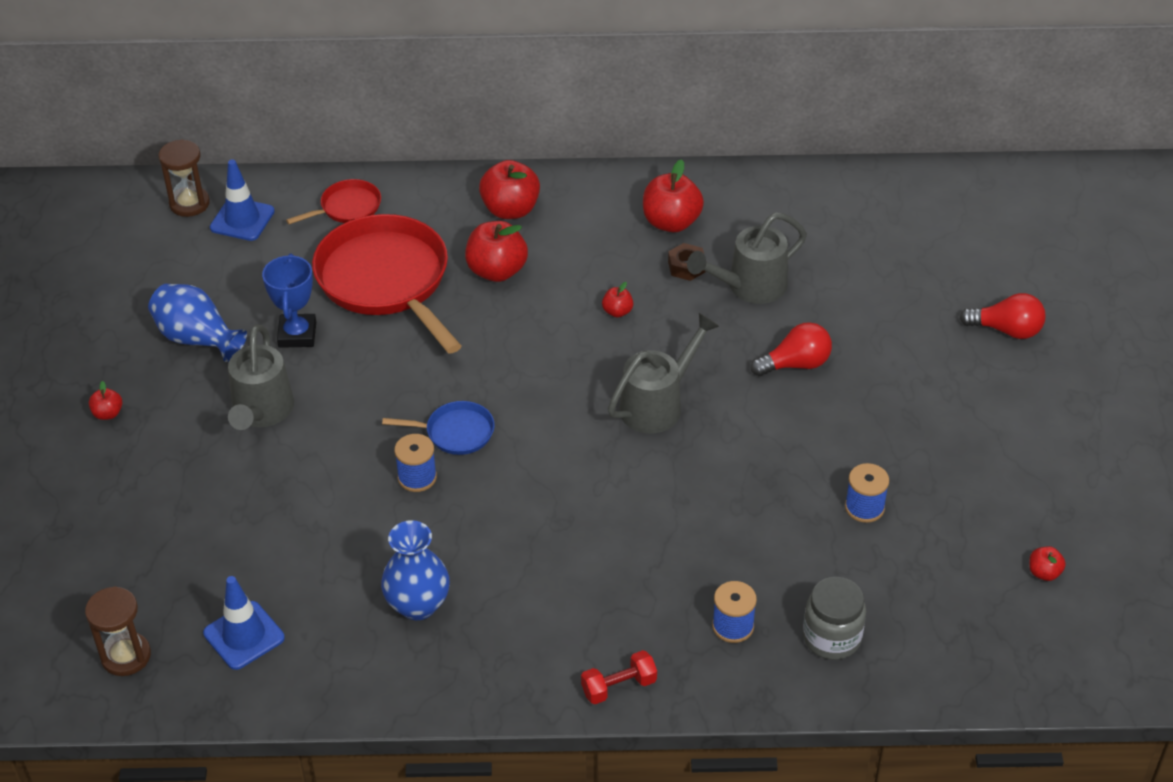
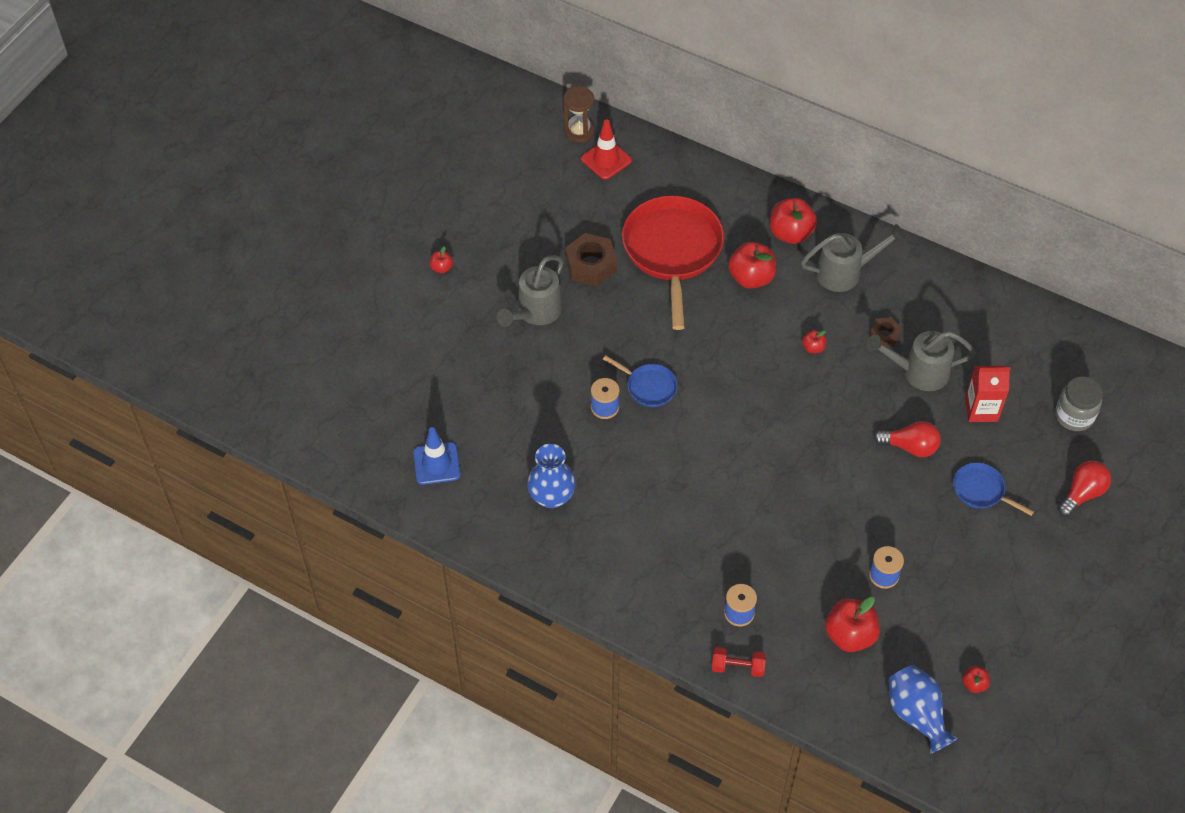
camera: 30 degrees right, 10 degrees up
brown hourglass [85,586,151,676] -> none
blue vase [148,284,247,362] -> blue vase moved to [889,665,958,754]
blue traffic cone [210,160,275,241] -> red traffic cone [581,119,632,180]
blue trophy [262,254,316,348] -> brown nut [565,233,617,286]
red pan [286,179,381,224] -> none
red dumbbell [581,650,657,704] -> red dumbbell moved to [712,647,766,677]
grey watering can [608,313,719,433] -> grey watering can moved to [801,224,906,292]
red apple [643,159,704,232] -> red apple moved to [825,597,880,652]
grey jar [803,577,866,660] -> grey jar moved to [1055,376,1103,431]
red light bulb [960,293,1046,339] -> red light bulb turned 90 degrees counterclockwise [1058,461,1111,517]
none -> blue pan [953,463,1034,516]
none -> red carton [965,366,1011,422]

